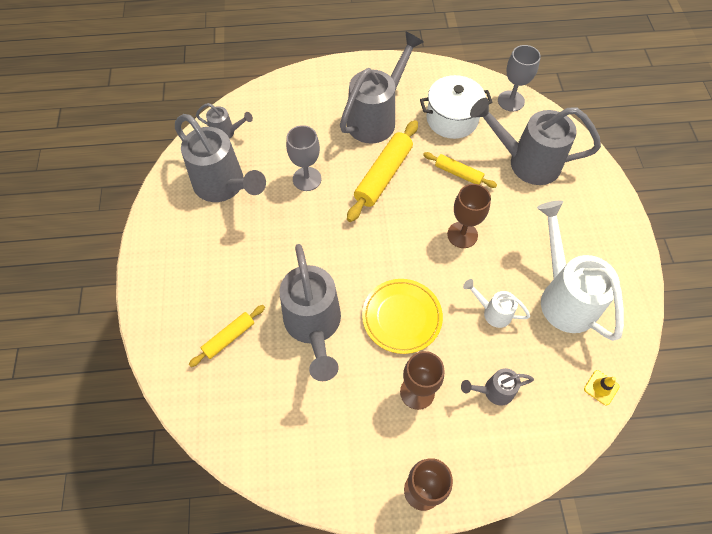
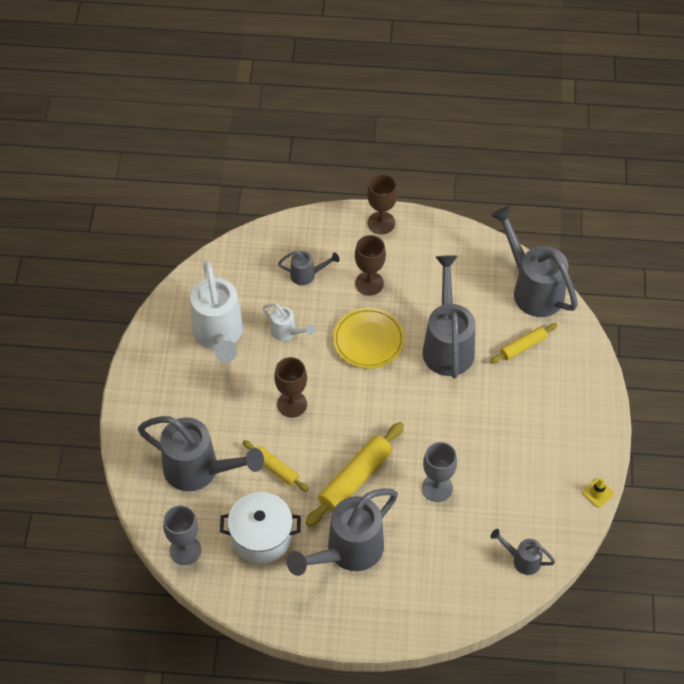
camera: 170 degrees left, 5 degrees down
grey watering can [175,114,266,202] -> grey watering can moved to [491,206,578,317]
yellow traffic cone [584,370,619,406] -> yellow traffic cone moved to [582,478,614,508]

